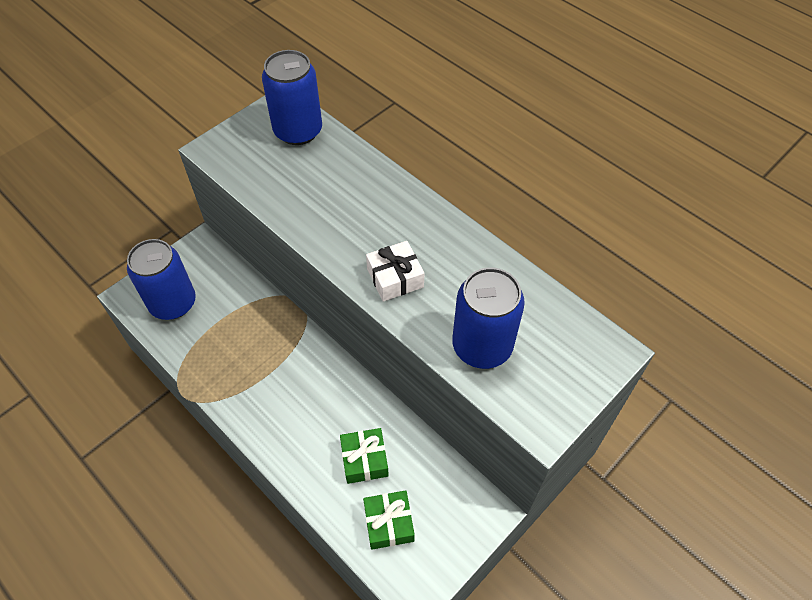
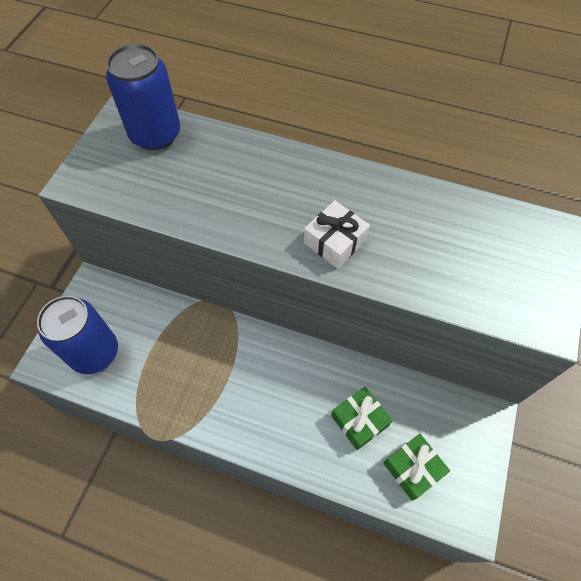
camera: 25 degrees left, 5 degrees up
blue can [452,268,525,369] -> none

